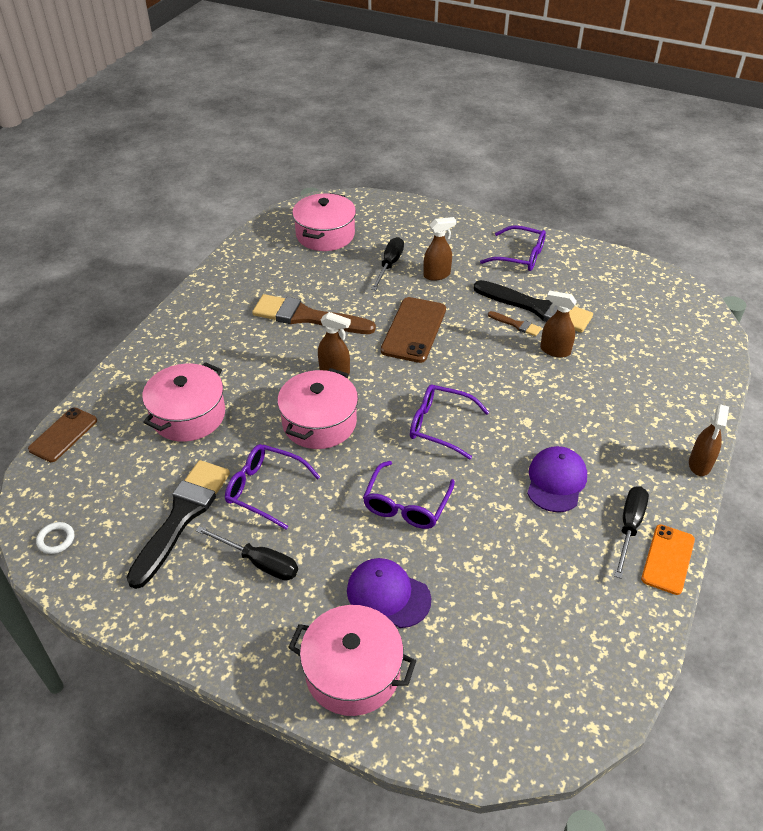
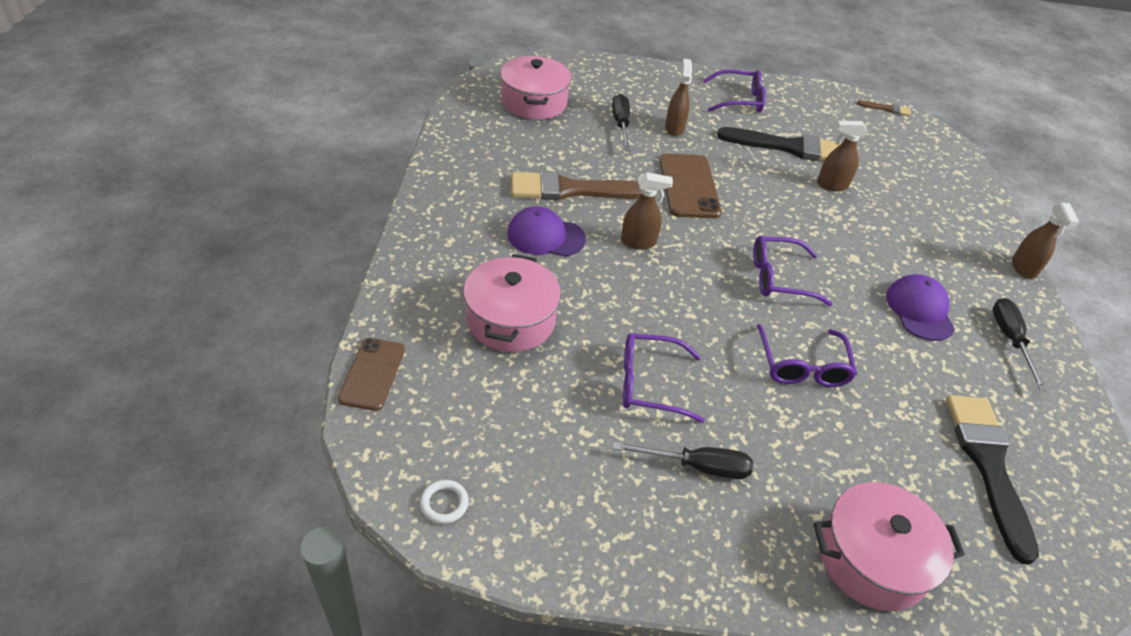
camera: 25 degrees left, 0 degrees up
black brush [126,460,230,589] -> black brush moved to [946,395,1039,565]
pink pot [277,368,358,449] -> none
purple cap [347,558,431,628] -> purple cap moved to [507,206,586,257]
brown spray bottle [423,217,456,281] -> brown spray bottle turned 45 degrees counterclockwise [665,59,692,136]
brown brush [488,311,542,336] -> brown brush moved to [857,100,911,116]
orange phone [641,524,695,595] -> none

